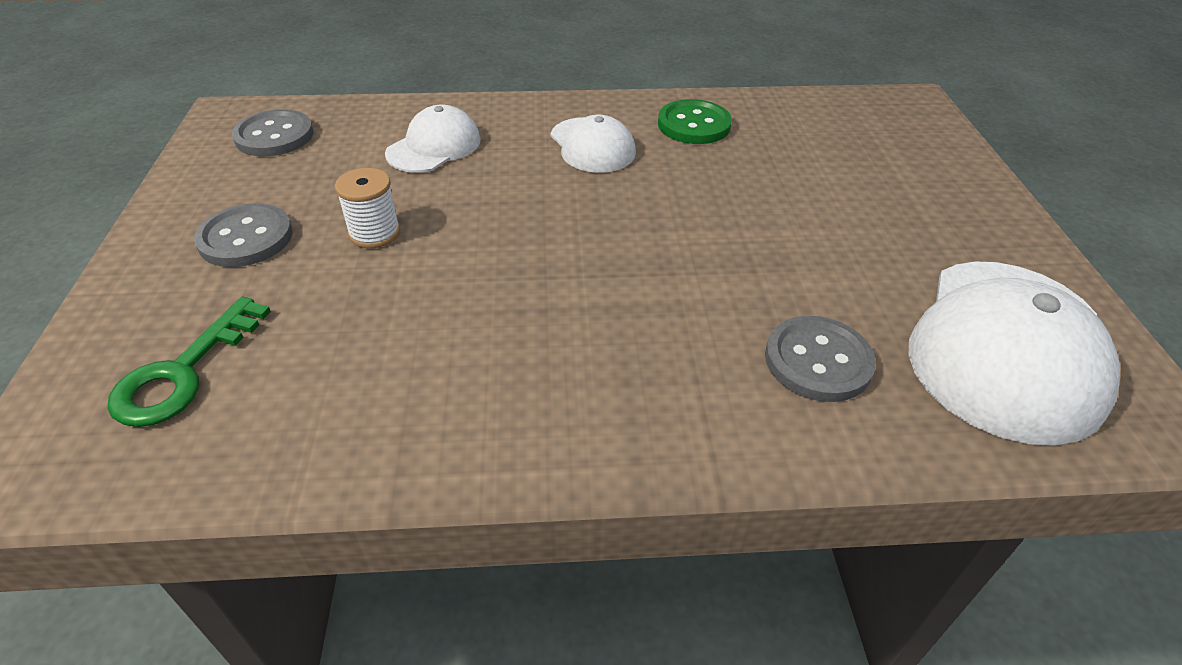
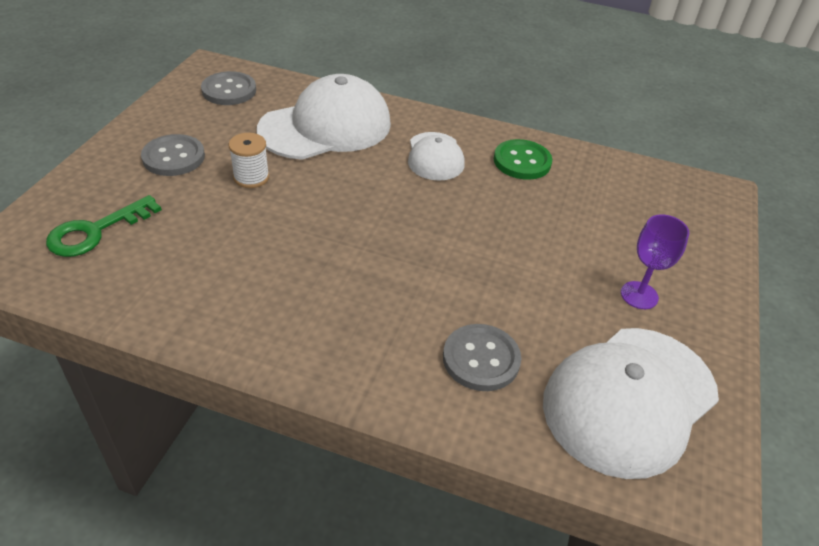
camera: 20 degrees right, 0 degrees up
white cap [385,105,481,173] -> white cap [257,74,391,160], size x1.82
none -> purple goblet [621,214,690,309]

